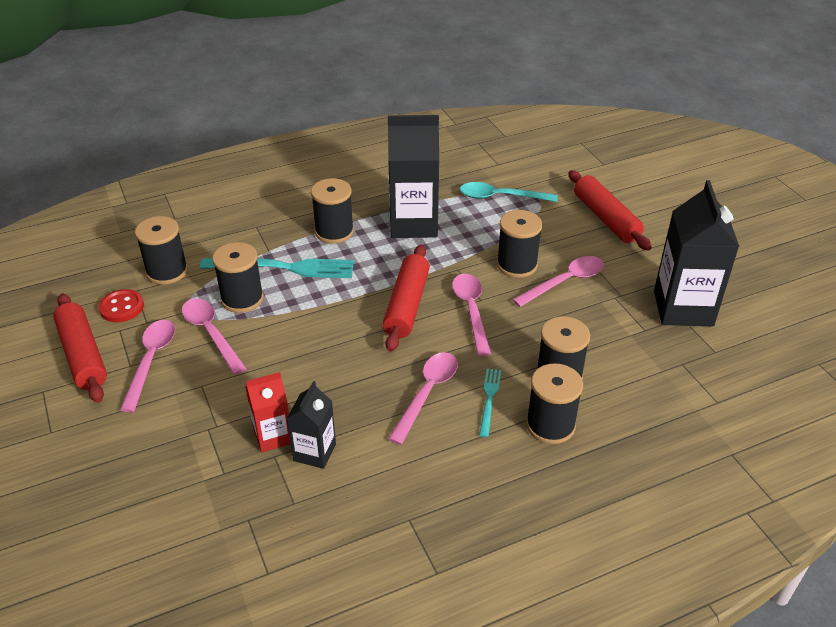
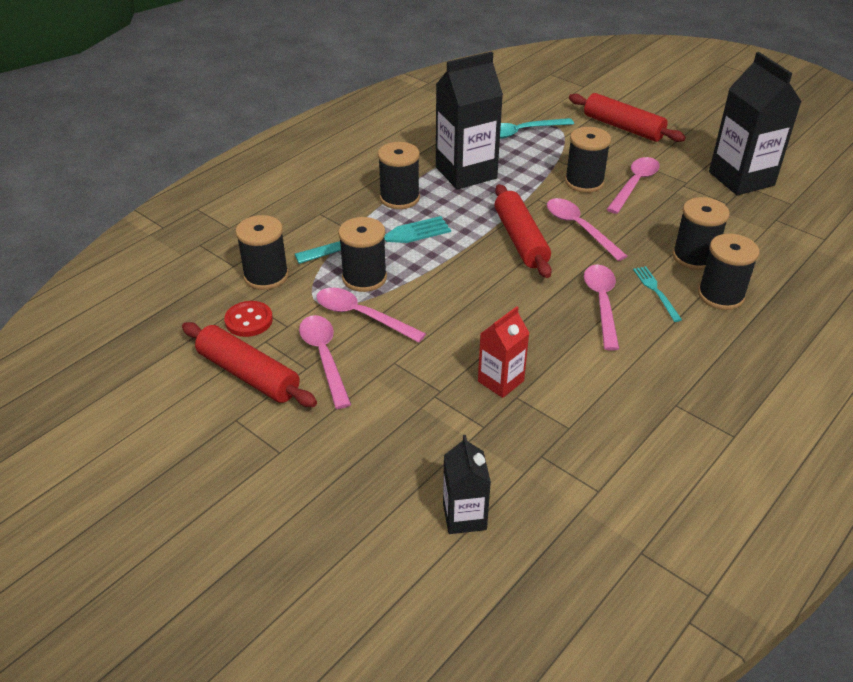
camera: 25 degrees left, 0 degrees up
black carton [287,381,336,469] -> black carton moved to [443,435,491,534]

